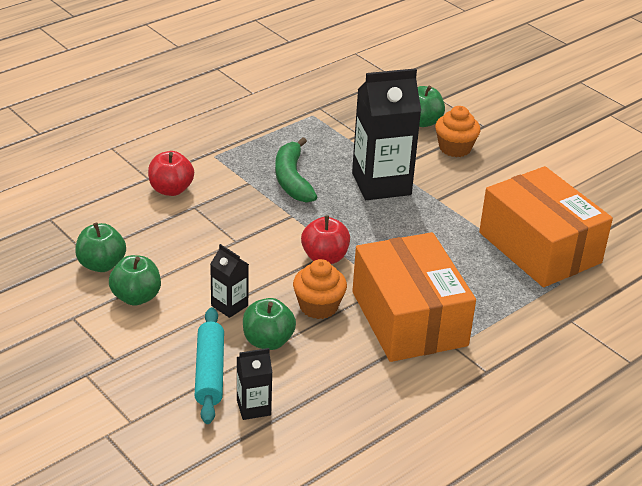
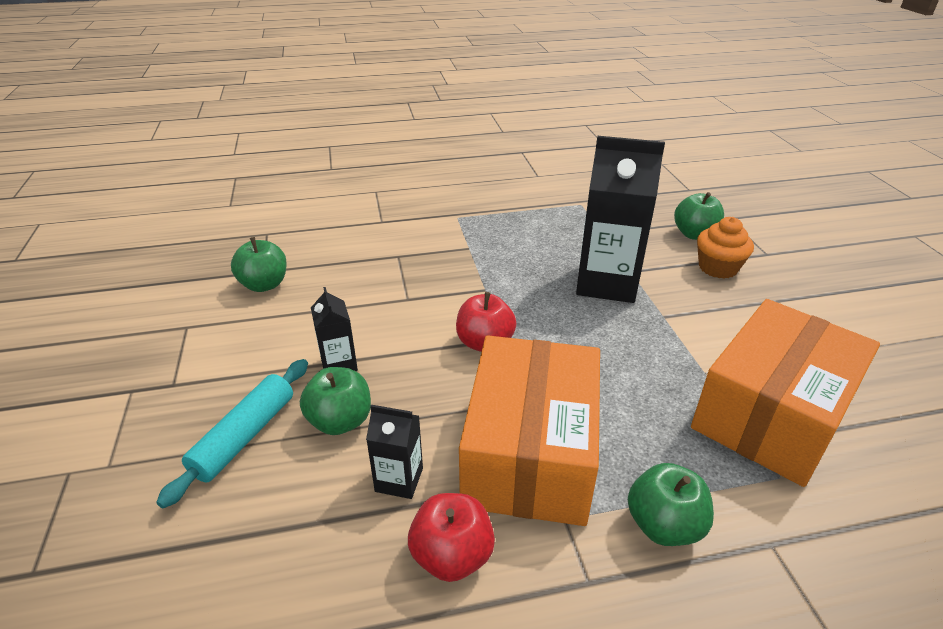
camera: 30 degrees right, 0 degrees up
green apple [109,255,161,306] -> green apple moved to [628,463,714,546]
red apple [148,151,194,196] -> red apple moved to [408,493,495,582]
black carton [237,348,272,420] -> black carton moved to [366,405,423,499]
green banana [275,137,317,203] -> none
orange cupcake [293,259,347,319] -> none
orange box [479,166,613,287] -> orange box turned 45 degrees clockwise [691,299,880,487]

